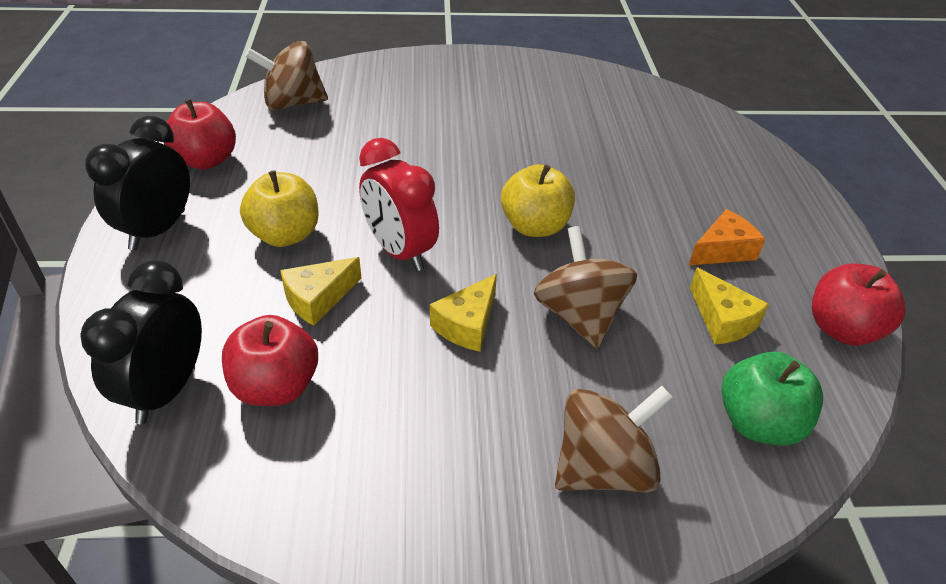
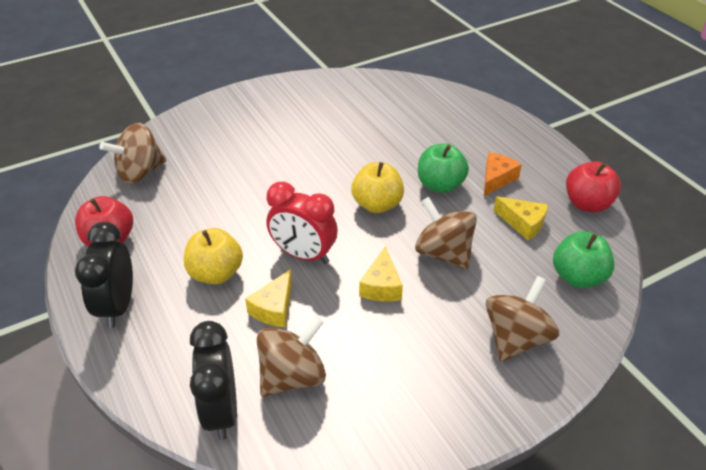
camera: 25 degrees left, 0 degrees up
red apple [222,315,318,406] -> brown spinning top [257,316,326,397]
none -> green apple [418,144,469,193]

